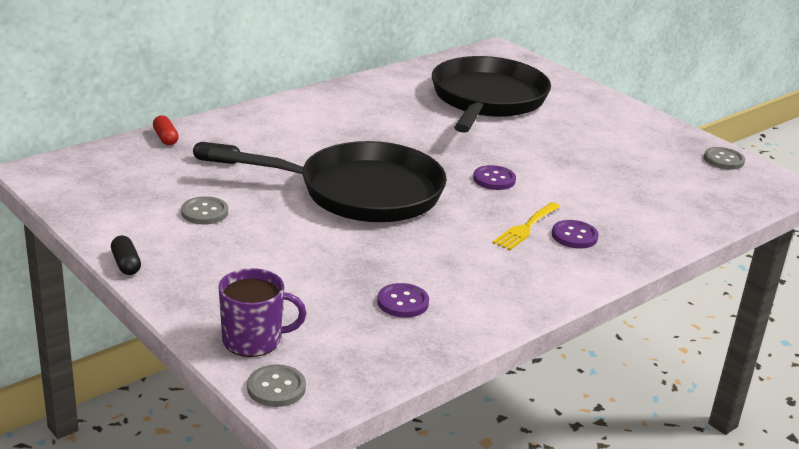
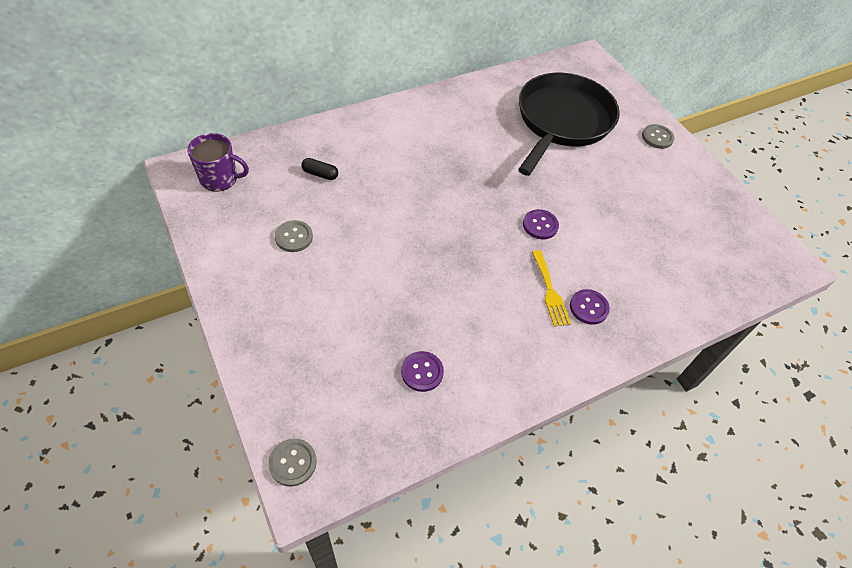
camera: 10 degrees right, 25 degrees up
black capsule [111,236,141,275] -> none
red capsule [153,115,179,145] -> none
black pan [208,141,447,222] -> none
purple mug [218,268,306,357] -> purple mug moved to [187,133,249,192]
yellow fork [492,202,560,250] -> yellow fork turned 60 degrees counterclockwise [532,250,571,327]
grey button [704,147,745,170] -> grey button moved to [642,124,674,149]

